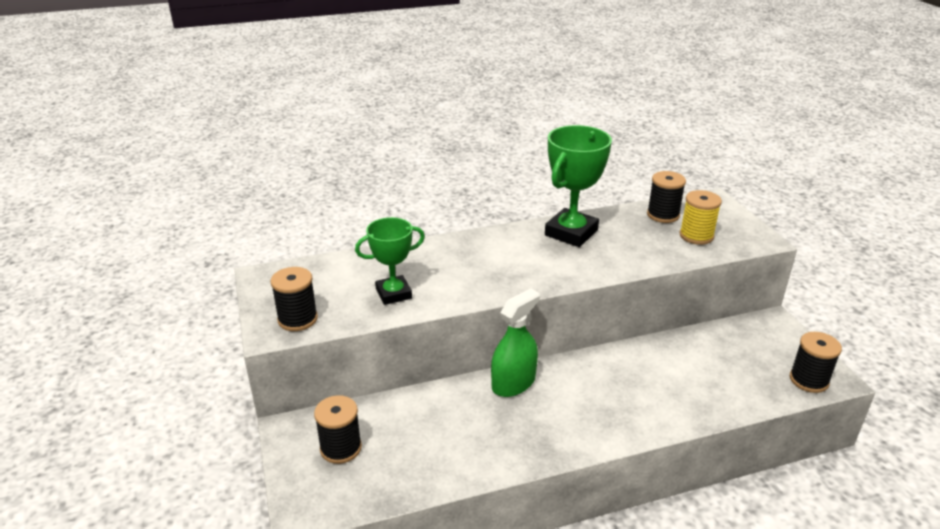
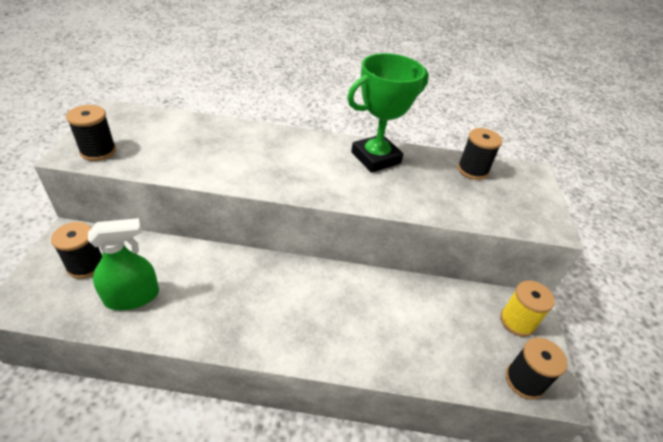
camera: 20 degrees right, 10 degrees up
green trophy [355,217,425,305] -> none
green spray bottle [491,289,540,397] -> green spray bottle moved to [88,218,159,310]
yellow spool [679,190,722,245] -> yellow spool moved to [500,280,555,337]

